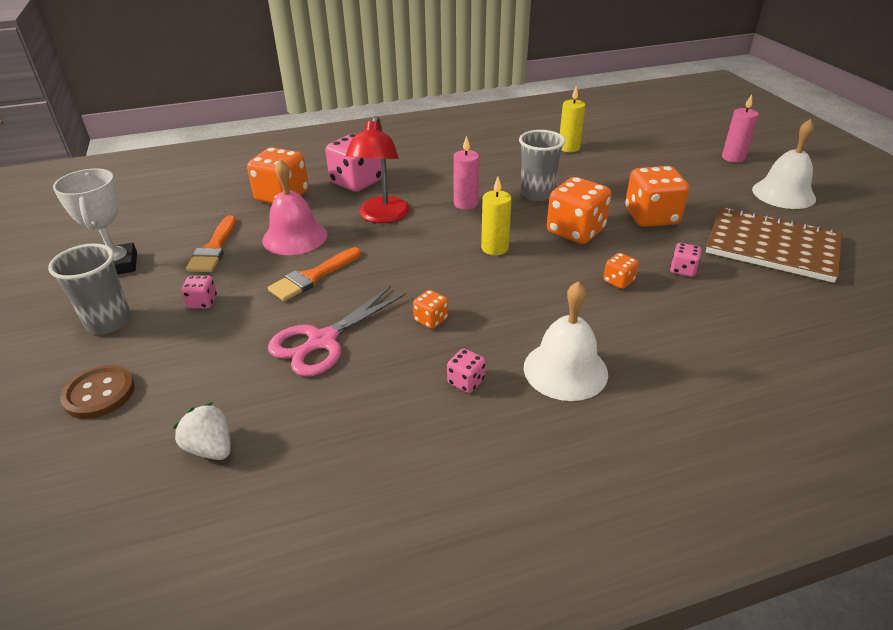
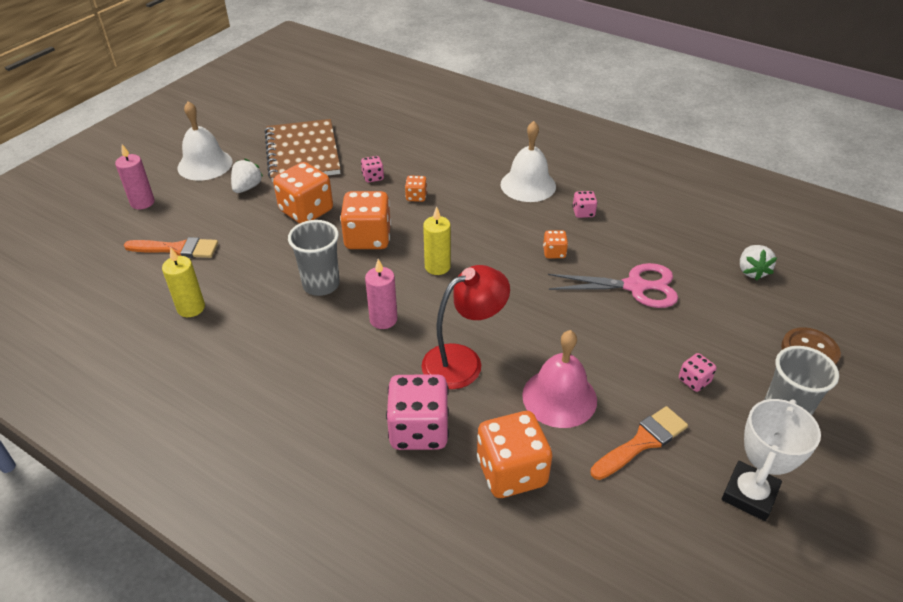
camera: 130 degrees left, 5 degrees up
orange brush [268,247,361,301] -> orange brush moved to [124,237,218,258]
none -> white strawberry [231,159,263,193]

